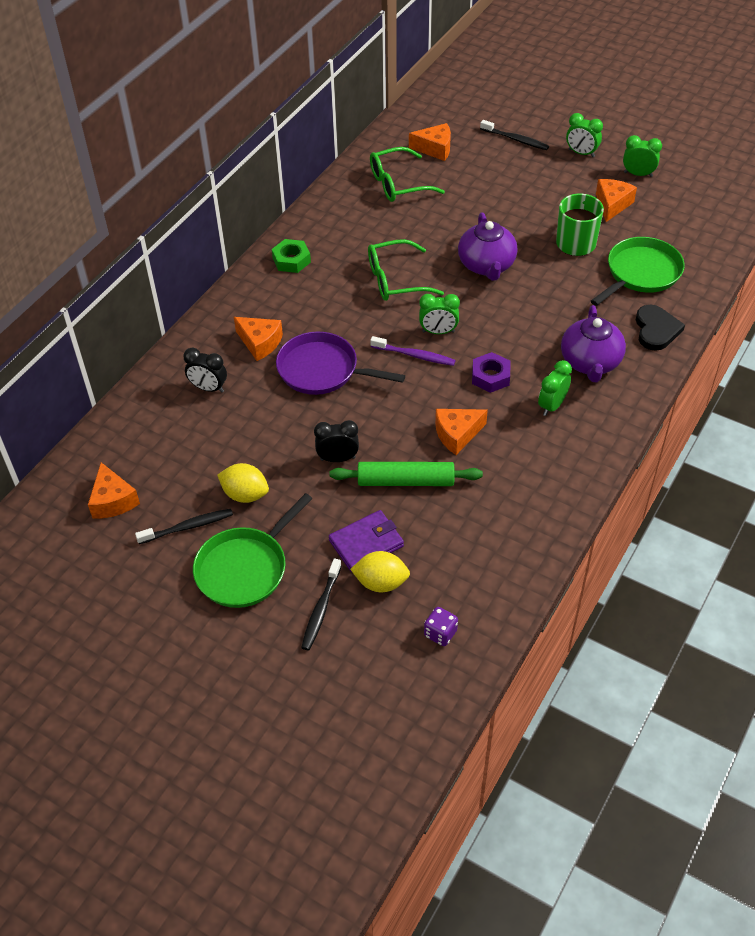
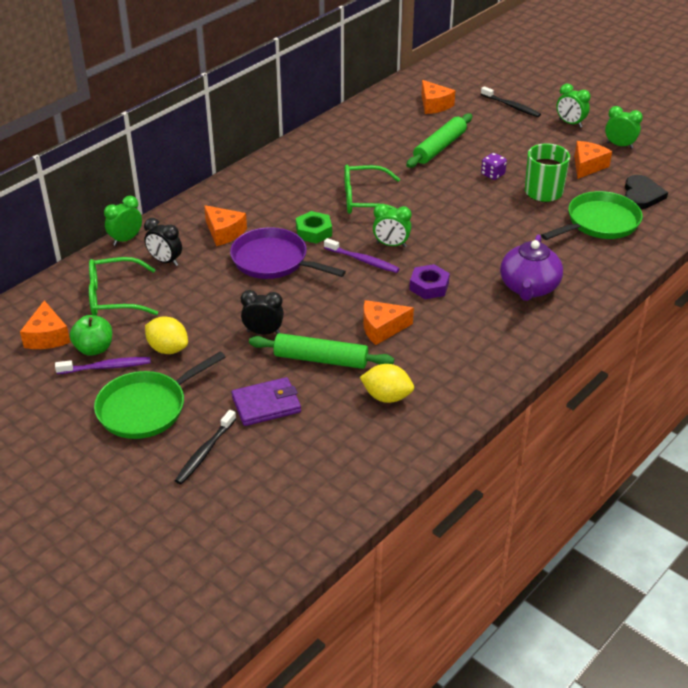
camera: 10 degrees right, 10 degrees down
black toothbrush [135,509,233,544] -> purple toothbrush [55,357,151,374]
green nut [272,239,311,273] -> green nut moved to [296,211,332,244]
yellow lemon [350,551,410,592] -> yellow lemon moved to [360,364,414,403]
green glasses [370,147,445,202] -> green glasses moved to [89,257,158,316]
orange cheese [409,123,451,161] -> orange cheese turned 45 degrees clockwise [421,80,455,114]
purple dice [424,607,458,646] -> purple dice moved to [481,153,507,180]
purple teapot [458,212,518,281] -> none
green clock [538,360,572,416] -> green clock moved to [104,196,142,246]
black heart [636,305,685,351] -> black heart moved to [625,175,668,209]
none -> green apple [70,315,112,356]
none -> green rolling pin [406,113,472,168]

